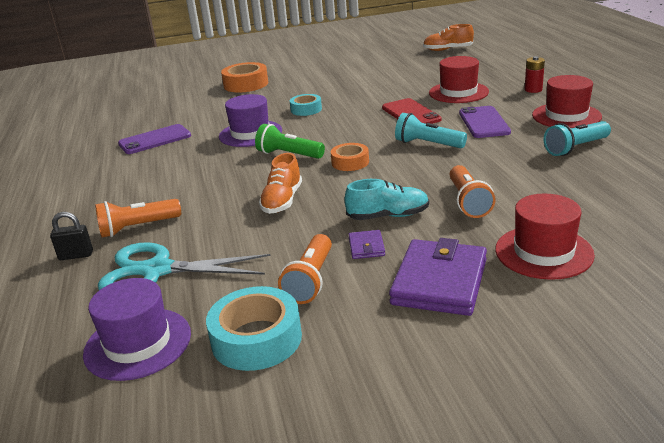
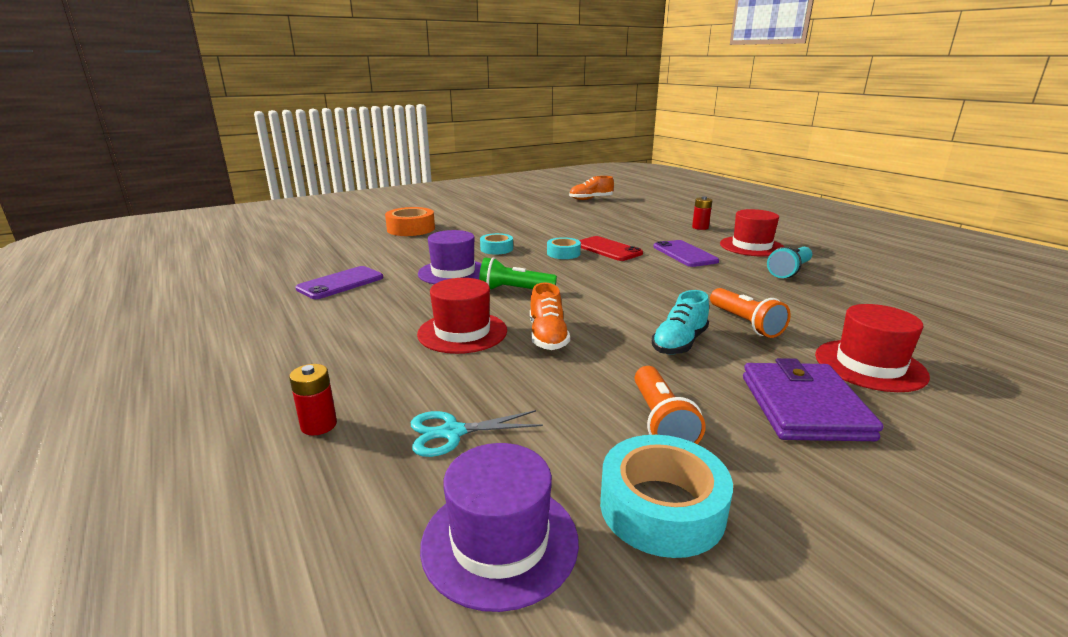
camera: 20 degrees left, 5 degrees down
black padlock [50,212,93,260] -> red battery [289,364,337,435]
orange flashlight [95,199,181,238] -> none
turquoise scissors [98,242,271,290] -> turquoise scissors [411,410,543,457], size x0.59
orange tape [331,143,369,171] -> none
turquoise shoe [345,179,429,220] -> turquoise shoe turned 150 degrees clockwise [652,290,709,355]
purple wallet [348,230,385,259] -> none
turquoise flashlight [395,113,467,148] -> none
red hat [429,56,489,103] -> red hat moved to [417,278,507,354]
none -> turquoise tape [547,237,581,259]

